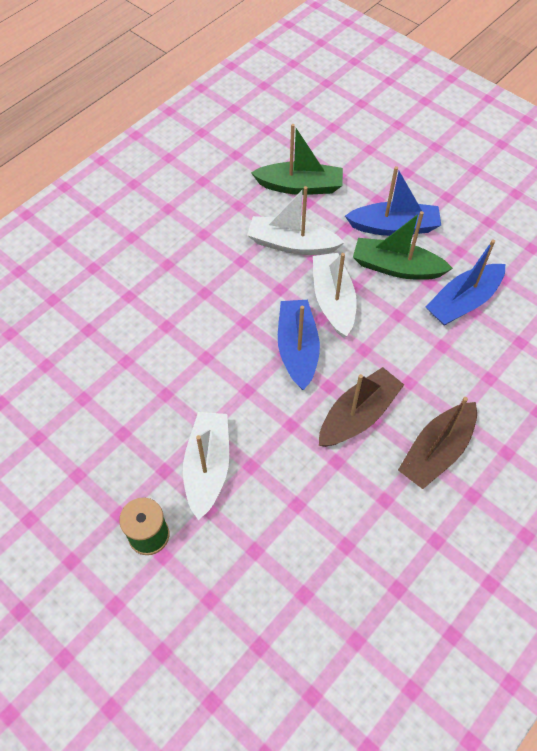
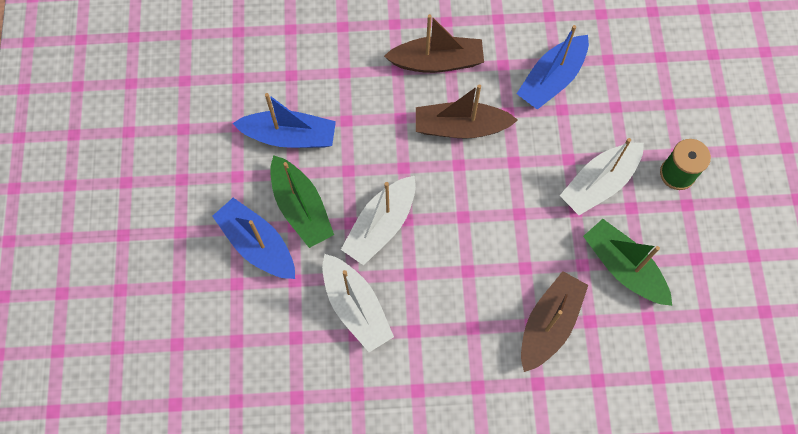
camera: 135 degrees left, 10 degrees up
green boat [251,124,343,195] -> green boat moved to [583,219,672,306]
blue boat [278,300,320,390] -> blue boat moved to [517,25,589,110]
none -> brown boat [521,271,588,372]

